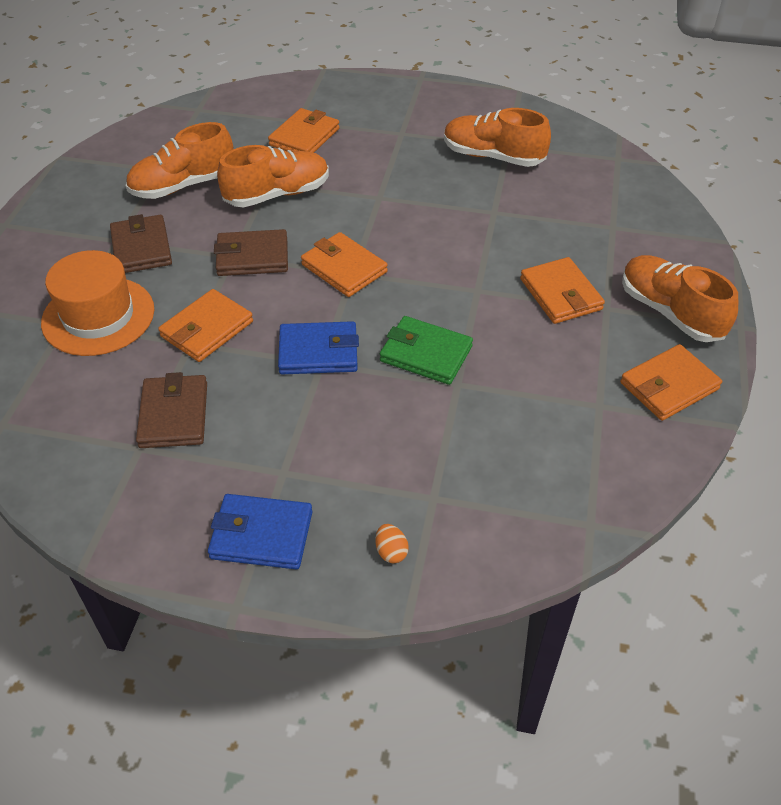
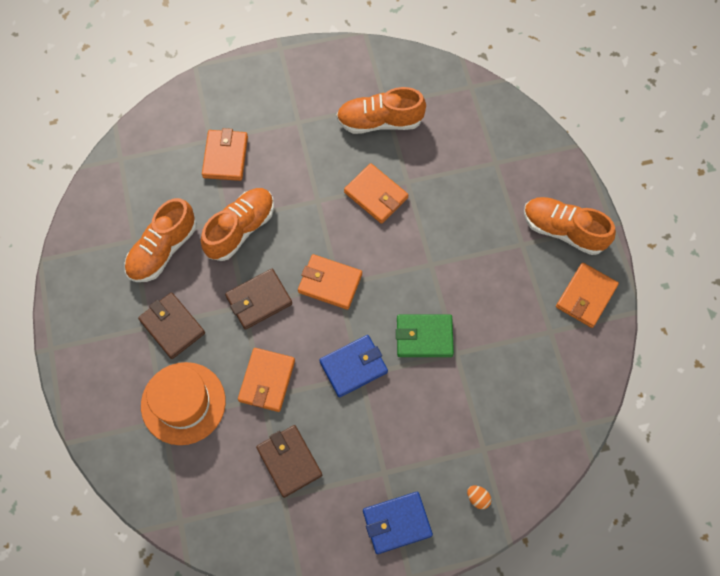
camera: 25 degrees left, 20 degrees up
orange wallet [520,257,605,324] -> orange wallet moved to [344,163,408,224]

